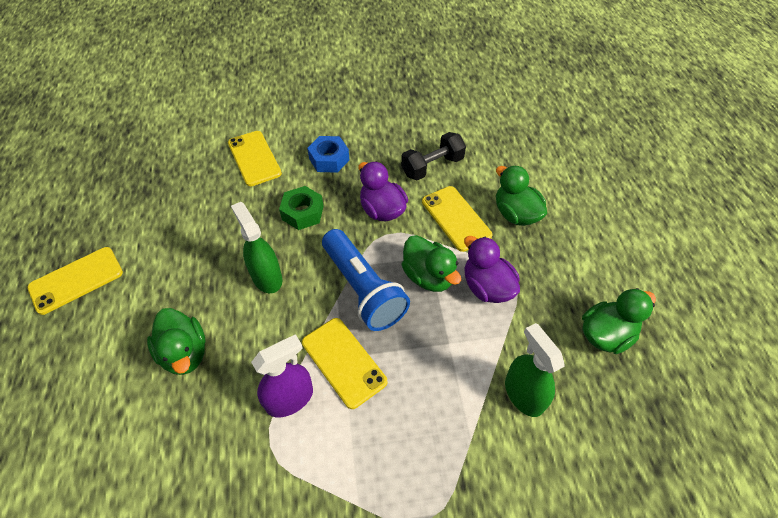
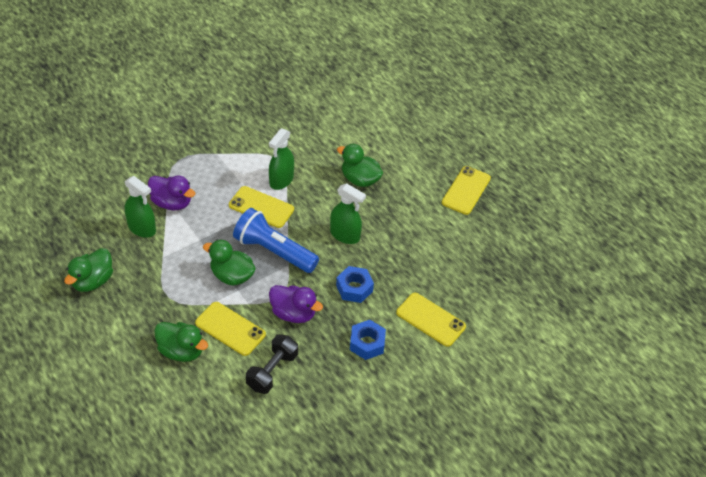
camera: 150 degrees right, 5 degrees down
purple spray bottle [251,334,313,417] -> green spray bottle [269,128,294,190]
green nut [279,186,324,230] -> blue nut [336,266,374,303]
purple duck [464,236,520,303] -> purple duck moved to [148,176,196,211]

